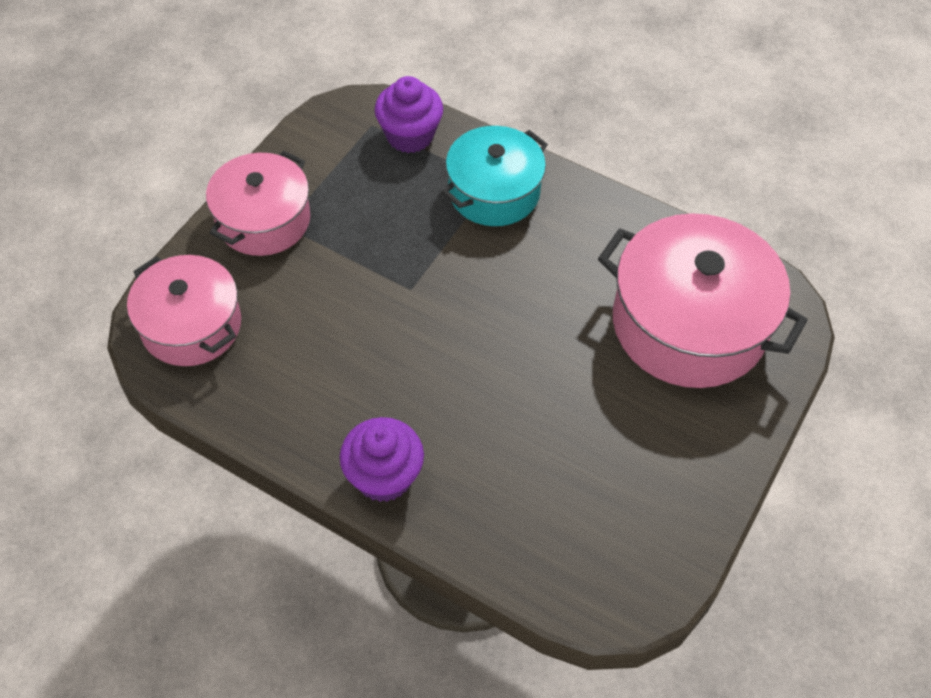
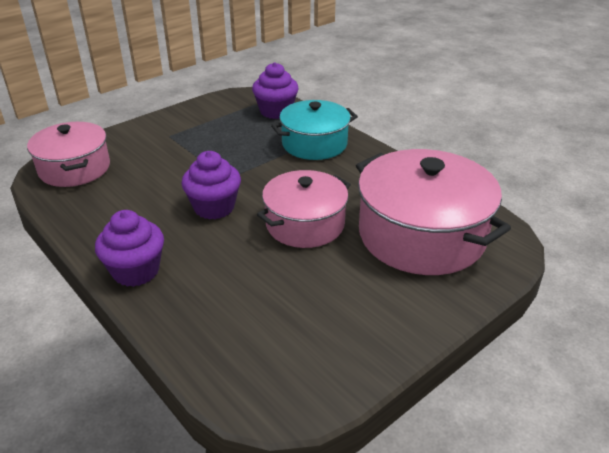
camera: 20 degrees right, 20 degrees down
pink pot [206,150,310,256] -> pink pot moved to [257,170,351,248]
none -> purple cupcake [182,151,241,220]

